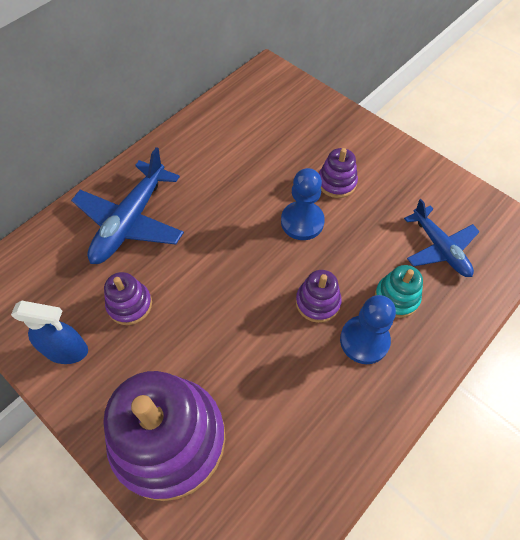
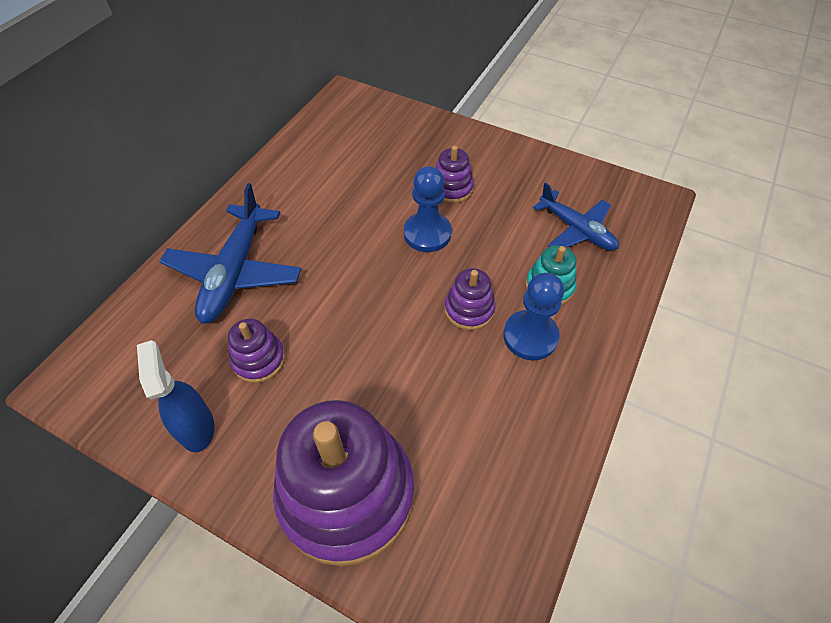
camera: 15 degrees left, 5 degrees down
blue spray bottle [11,300,88,364] -> blue spray bottle turned 105 degrees counterclockwise [137,340,214,452]

